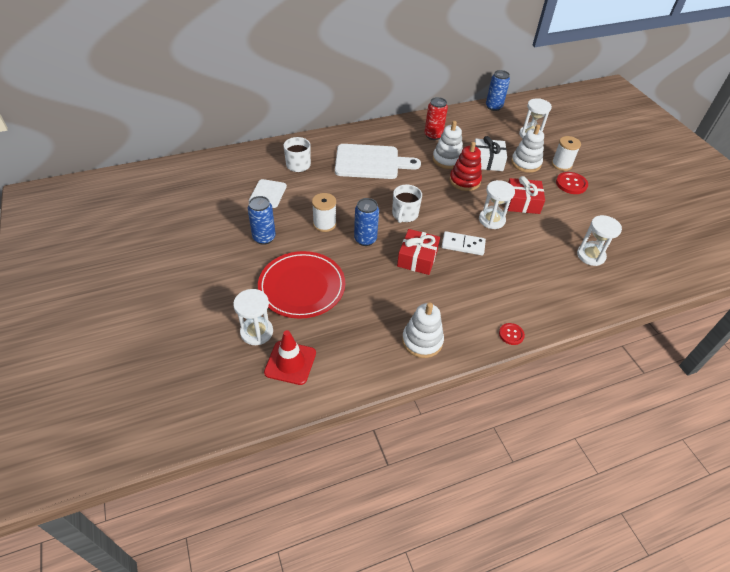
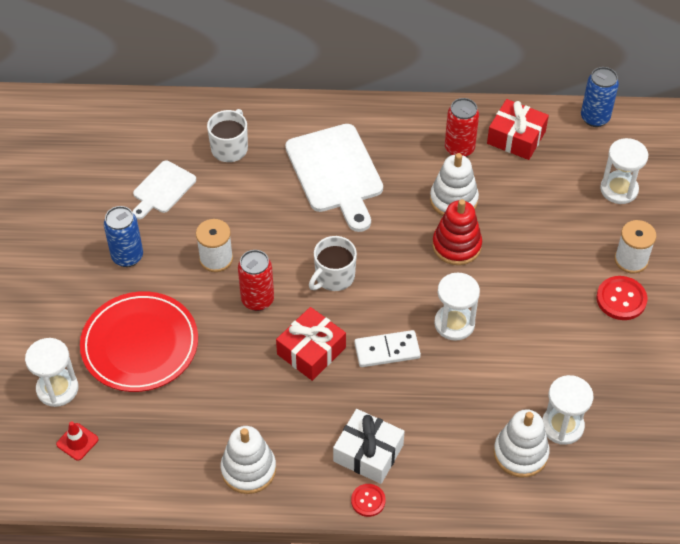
camera: 25 degrees right, 5 degrees up
red traffic cone [264,330,316,385] -> red traffic cone [56,421,99,461], size x0.58
white cutting board [335,144,421,179] -> white cutting board turned 45 degrees clockwise [285,124,383,232]
blue can [354,198,379,246] -> red can [238,250,274,311]
white domino [442,231,486,255] -> white domino turned 45 degrees counterclockwise [354,330,421,367]
white gift [475,136,507,171] -> white gift moved to [333,409,405,484]
red gift [508,176,545,214] -> red gift moved to [487,99,549,160]
white stacking toy [511,125,544,173] -> white stacking toy moved to [494,409,549,477]

